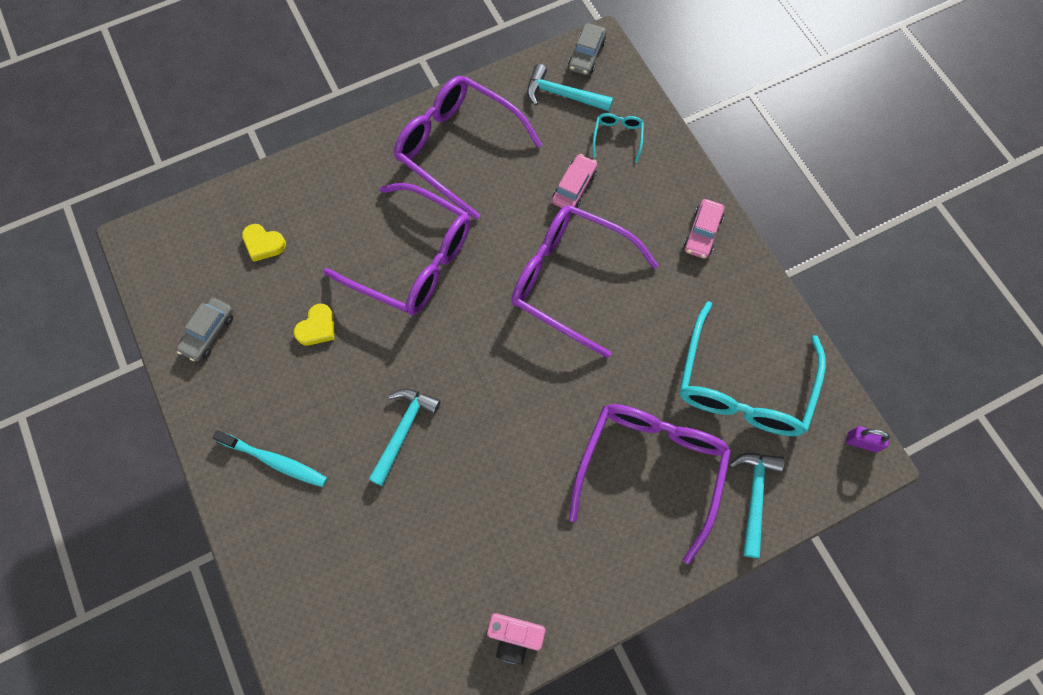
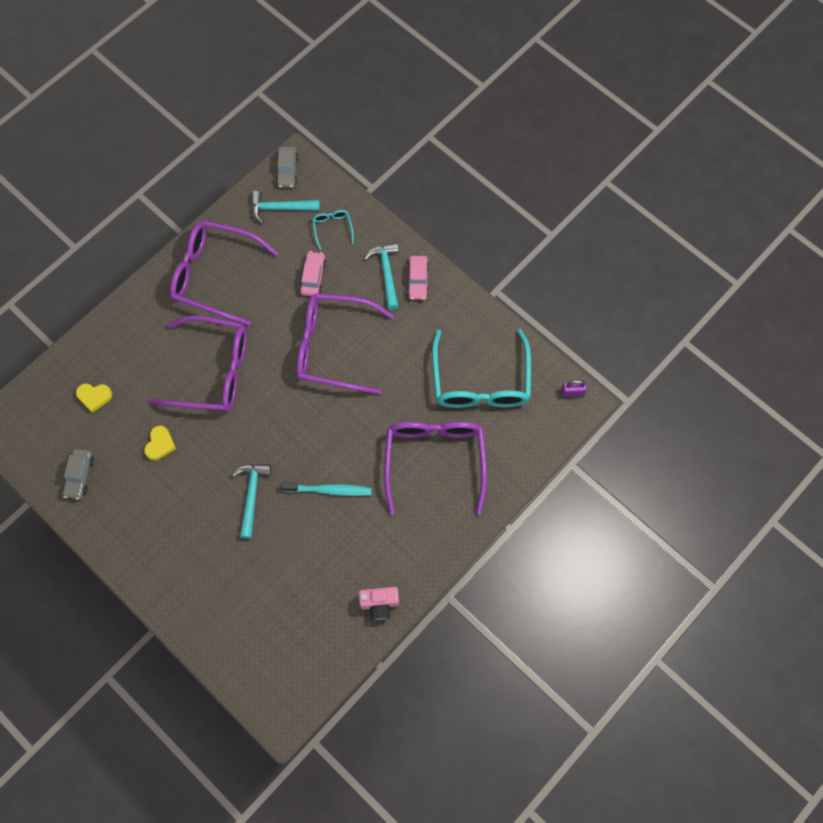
camera: 20 degrees left, 0 degrees up
turquoise toothbrush [212,430,327,487] -> turquoise toothbrush moved to [281,482,372,496]
turquoise hammer [729,453,784,558] -> turquoise hammer moved to [364,242,399,310]

